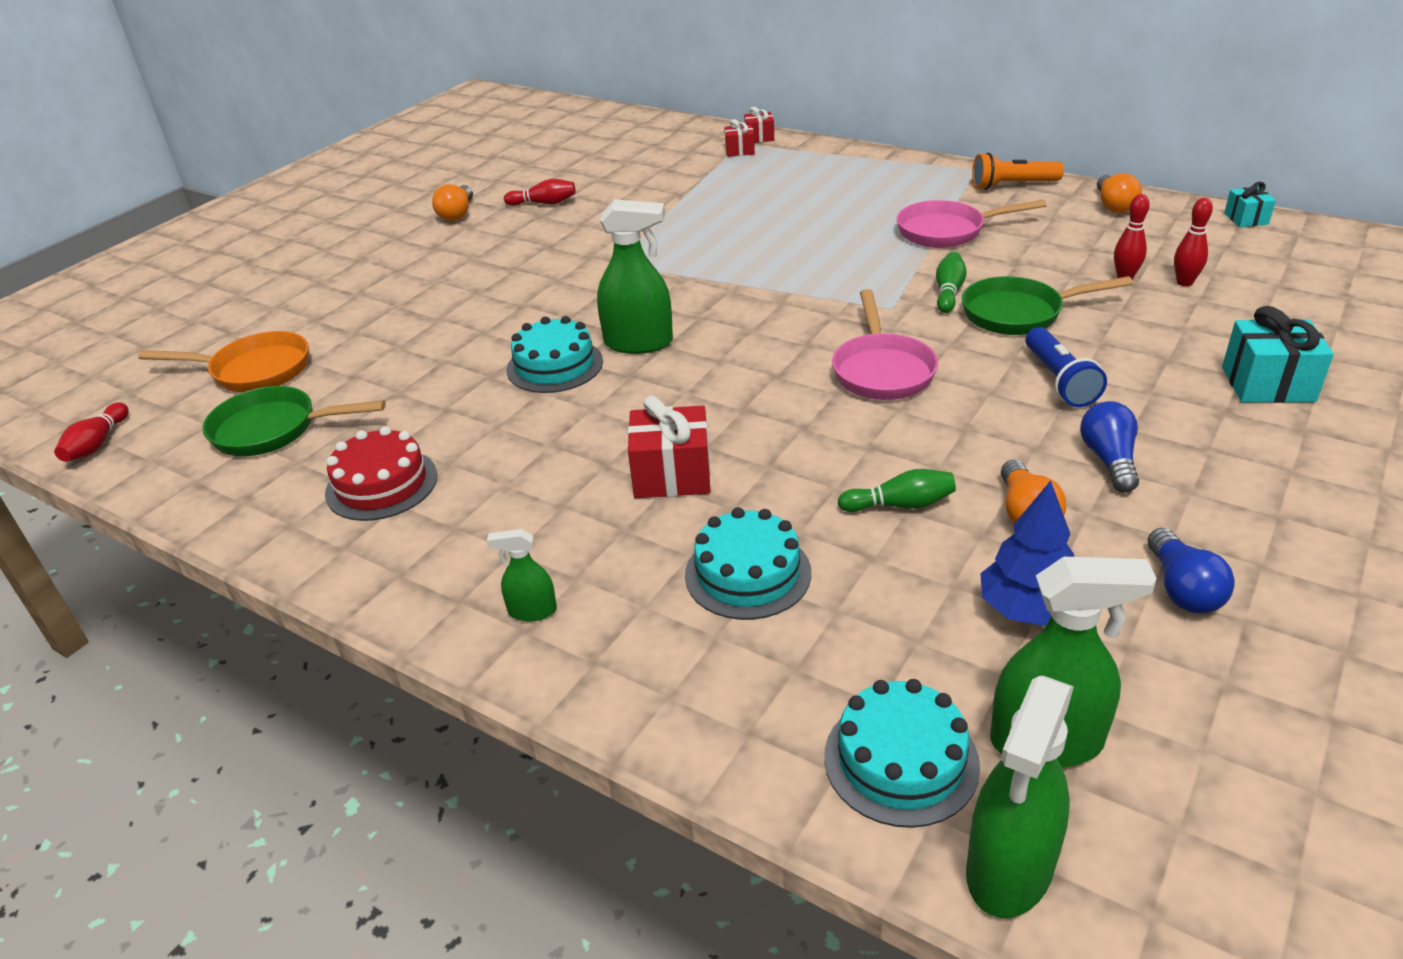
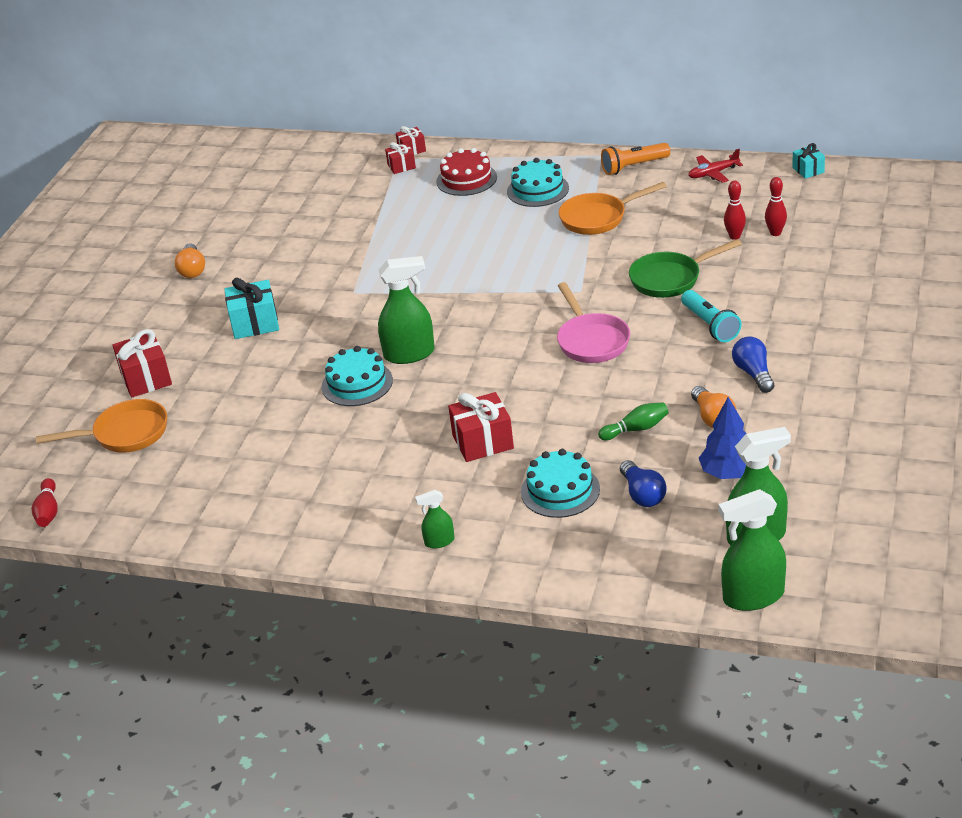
camera: 15 degrees left, 0 degrees up
green pan [203,386,386,456] -> none
red cake [325,426,437,521] -> red cake moved to [436,148,497,196]
red bowling pin [504,179,576,206] -> none
turquoise cake [824,679,980,828] -> turquoise cake moved to [507,158,569,207]
pink pan [897,200,1047,248] -> orange pan [559,182,667,235]
green bowling pin [936,252,967,313] -> none
green spray bottle [966,676,1074,918] -> green spray bottle turned 60 degrees clockwise [718,489,786,611]
blue flashlight [1026,327,1107,407] -> turquoise flashlight [681,290,742,342]
orange light bulb [1097,173,1142,213] -> red plane [688,149,743,183]
blue light bulb [1147,528,1235,613] -> blue light bulb moved to [620,460,667,507]
turquoise gift [1222,306,1334,403] -> turquoise gift moved to [224,277,279,339]
none -> red gift [112,329,172,398]

